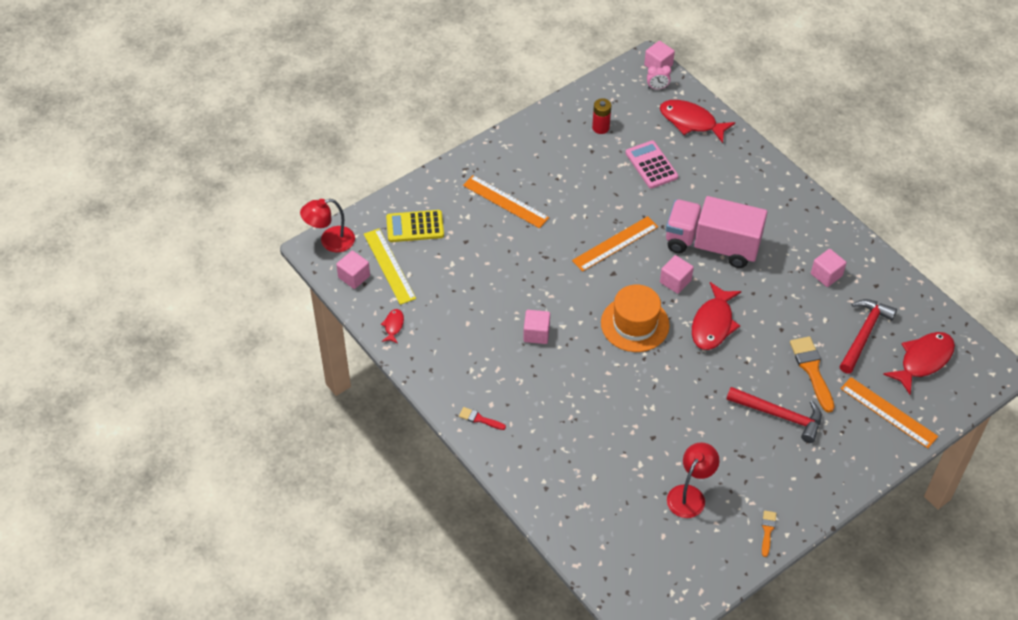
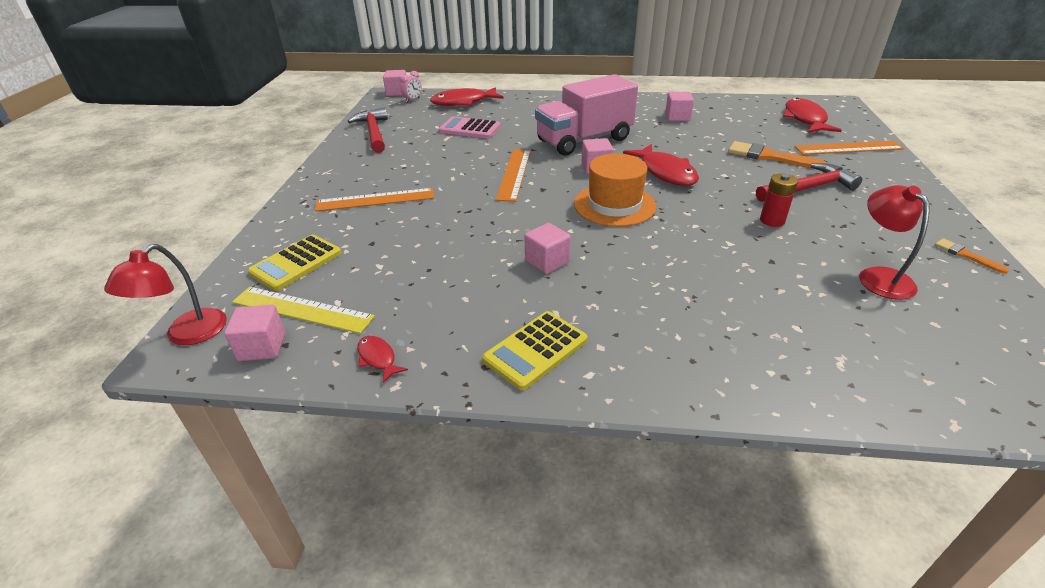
camera: 45 degrees left, 15 degrees down
red brush [459,407,506,430] -> none
red battery [592,98,611,134] -> red battery moved to [760,173,798,227]
red hammer [840,299,897,374] -> red hammer moved to [348,108,388,153]
none -> yellow calculator [482,311,588,390]

